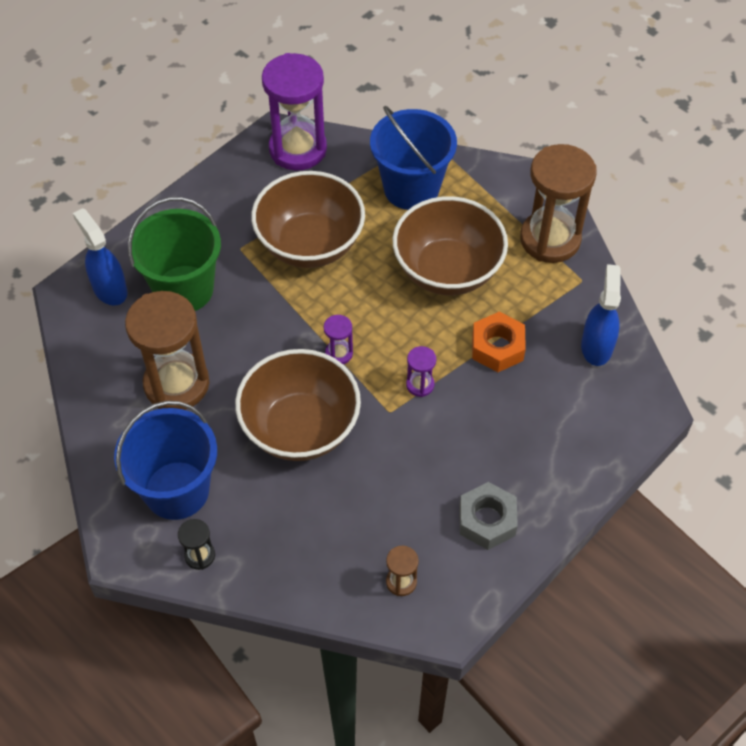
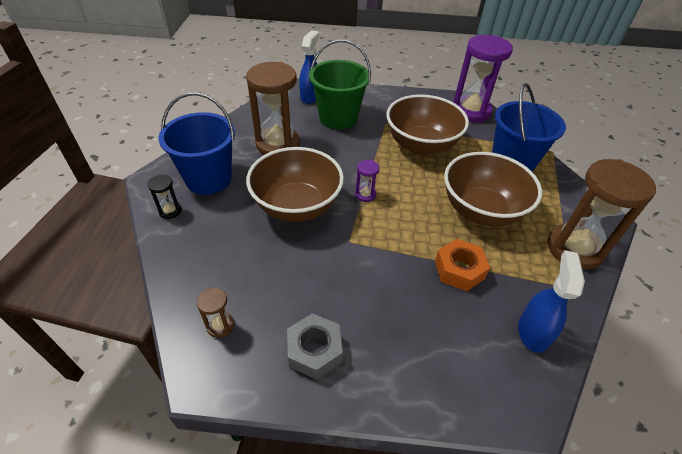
camera: 50 degrees right, 10 degrees down
purple hourglass [406,346,436,397] -> none
blue spray bottle [581,264,621,366] -> blue spray bottle turned 45 degrees counterclockwise [518,250,585,353]

